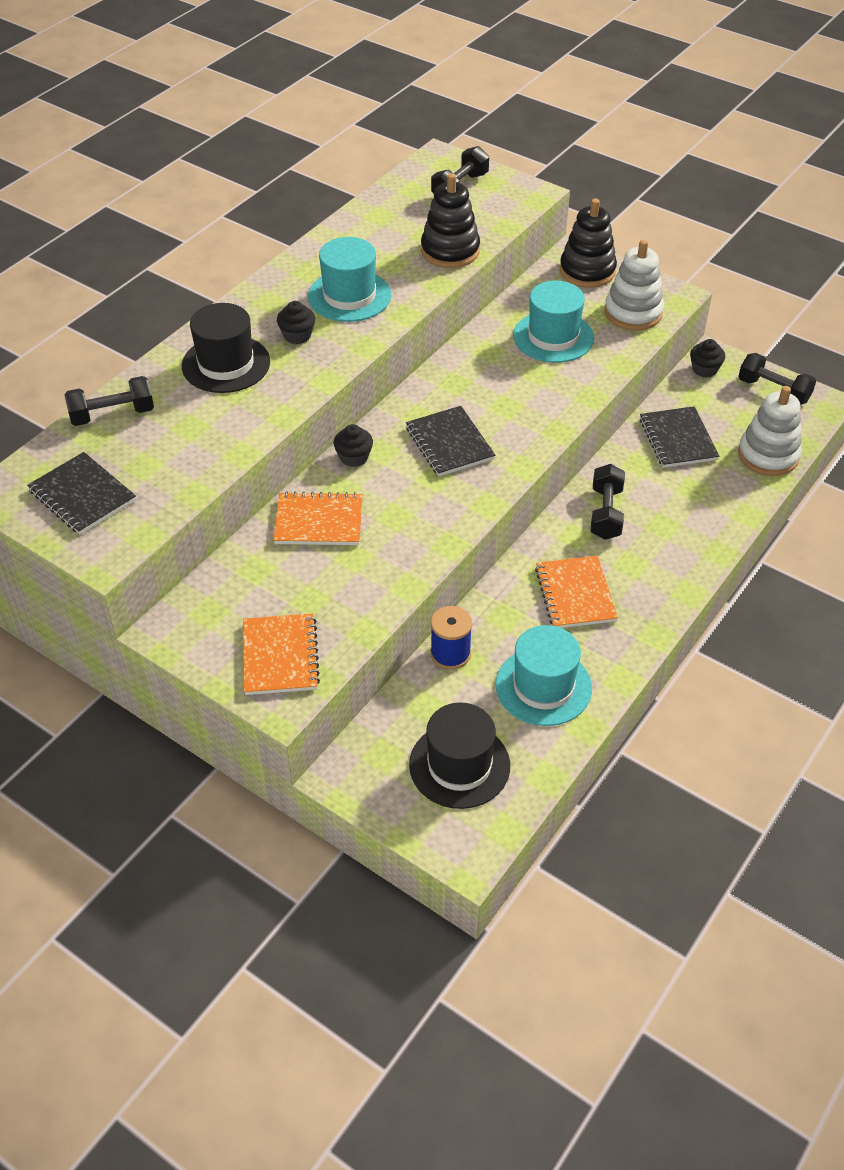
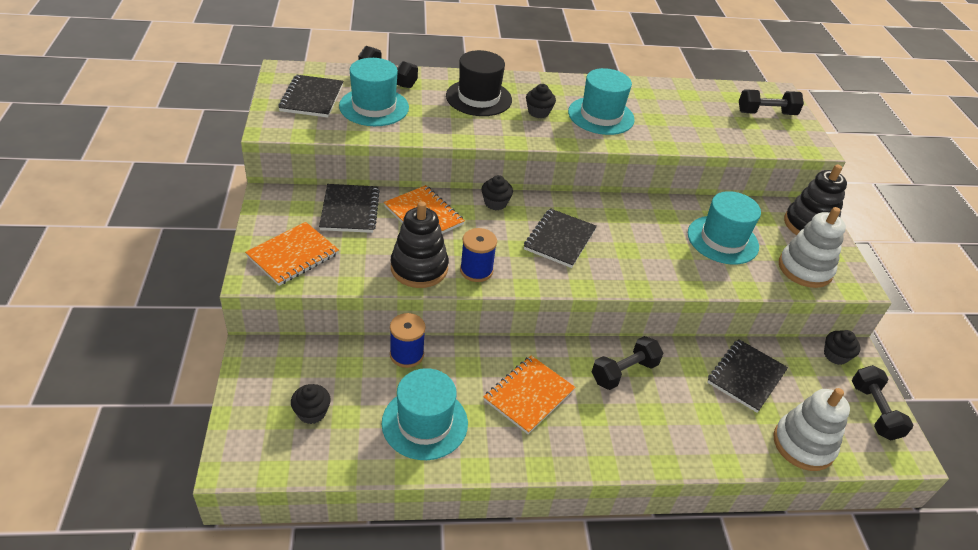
camera: 45 degrees right, 5 degrees down
black hat [409,702,510,809] -> black cupcake [291,384,331,424]
black stacking toy [421,173,480,268] -> black stacking toy moved to [391,201,449,288]
none -> black notebook [319,184,380,233]
none -> turquoise hat [339,58,409,126]
none -> blue spool [460,228,497,282]

